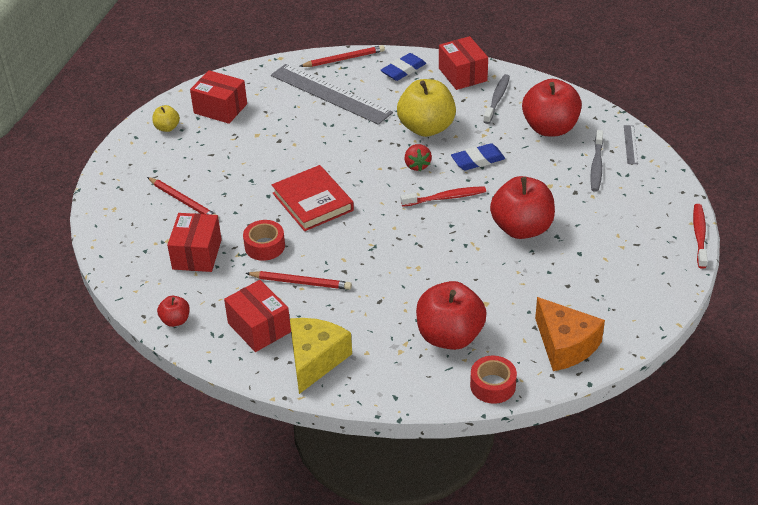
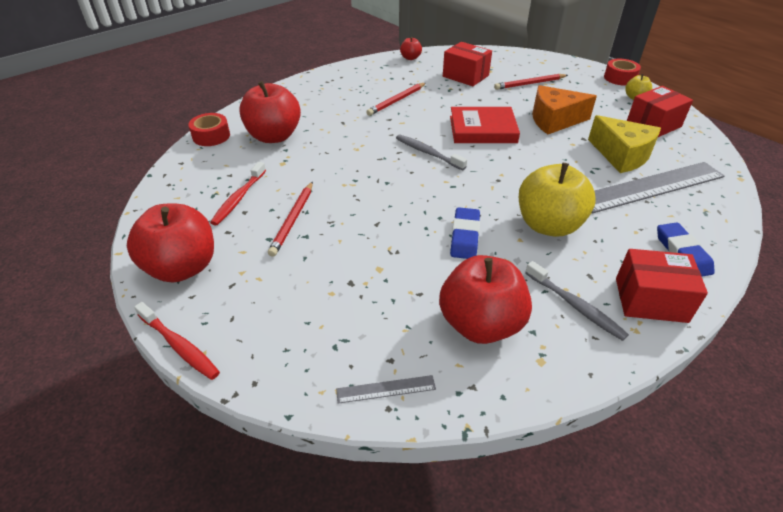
camera: 120 degrees right, 0 degrees up
red box [224,280,291,352] -> none
red tape [243,220,285,261] -> red tape moved to [604,59,641,86]
yellow cheese [290,318,352,394] -> yellow cheese moved to [588,115,661,173]
red pencil [299,45,385,67] -> red pencil moved to [268,181,313,257]
red toothbrush [401,186,486,207] -> red toothbrush moved to [210,162,266,226]
red strawberry [404,144,432,171] -> none
red apple [490,176,555,239] -> red apple moved to [127,204,214,283]
orange cheese [535,297,605,371] -> orange cheese moved to [532,85,597,134]
grey toothbrush [590,130,603,192] -> grey toothbrush moved to [396,135,467,170]
grey ruler [624,125,638,164] -> grey ruler turned 45 degrees counterclockwise [336,375,436,404]

